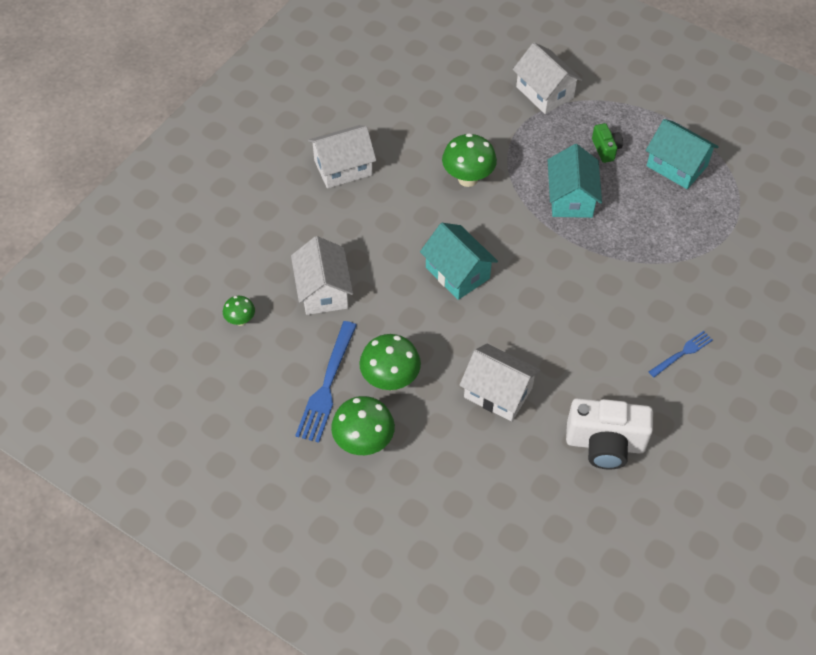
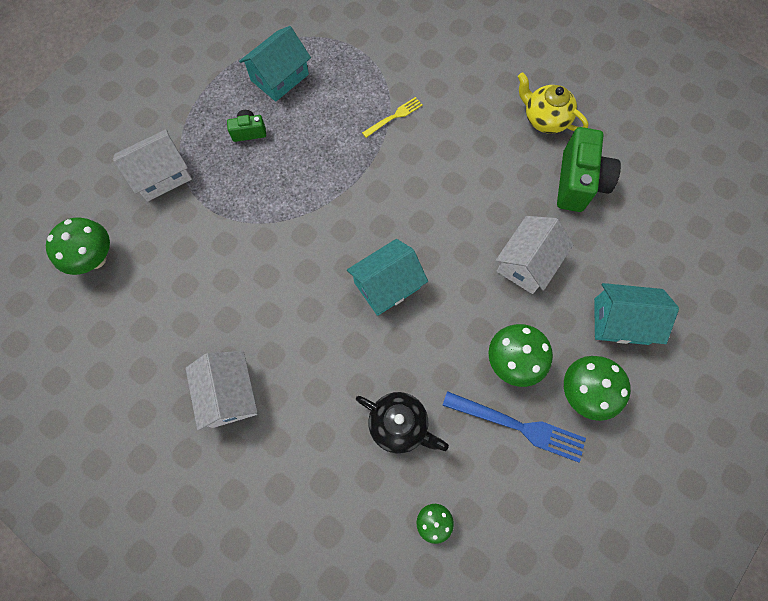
camera: 85 degrees left, 15 degrees up
white house [291,236,353,315] -> black teapot [356,392,449,454]
green mushroom [442,133,497,187] -> green mushroom moved to [46,217,110,275]
turquoise house [548,144,602,218] -> turquoise house moved to [594,283,679,345]
white camera [566,398,653,470] -> green camera [557,127,621,212]
blue fork [649,331,713,377] -> none
none -> yellow fork [362,97,423,138]
none -> yellow teapot [518,72,589,134]

